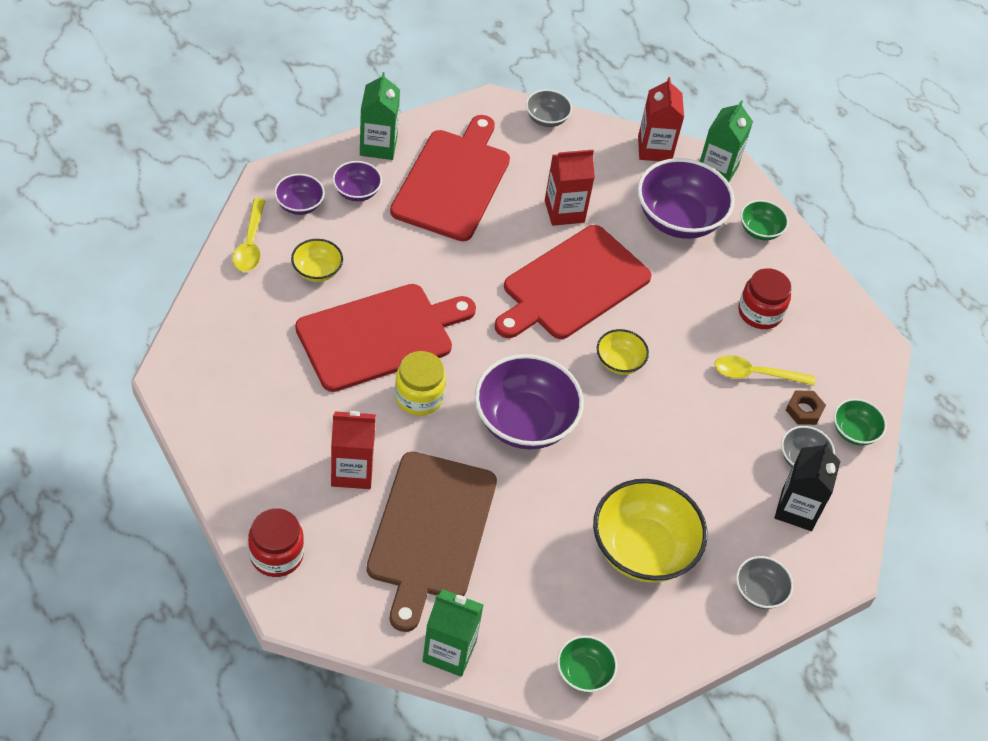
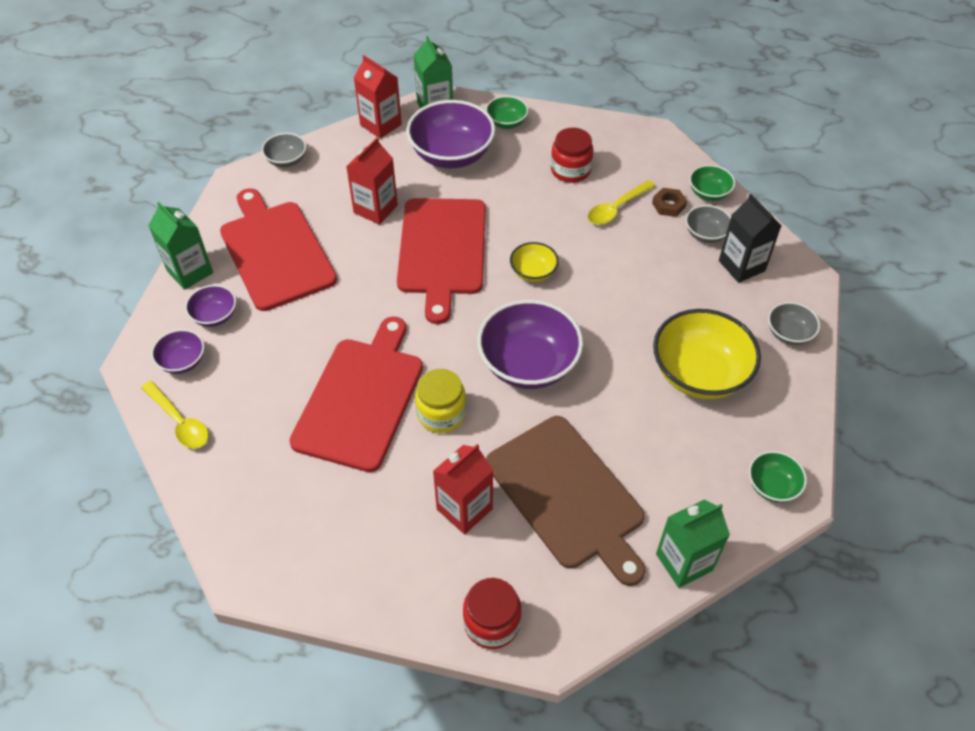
camera: 40 degrees left, 0 degrees up
yellow bowl [291,239,343,282] -> none

